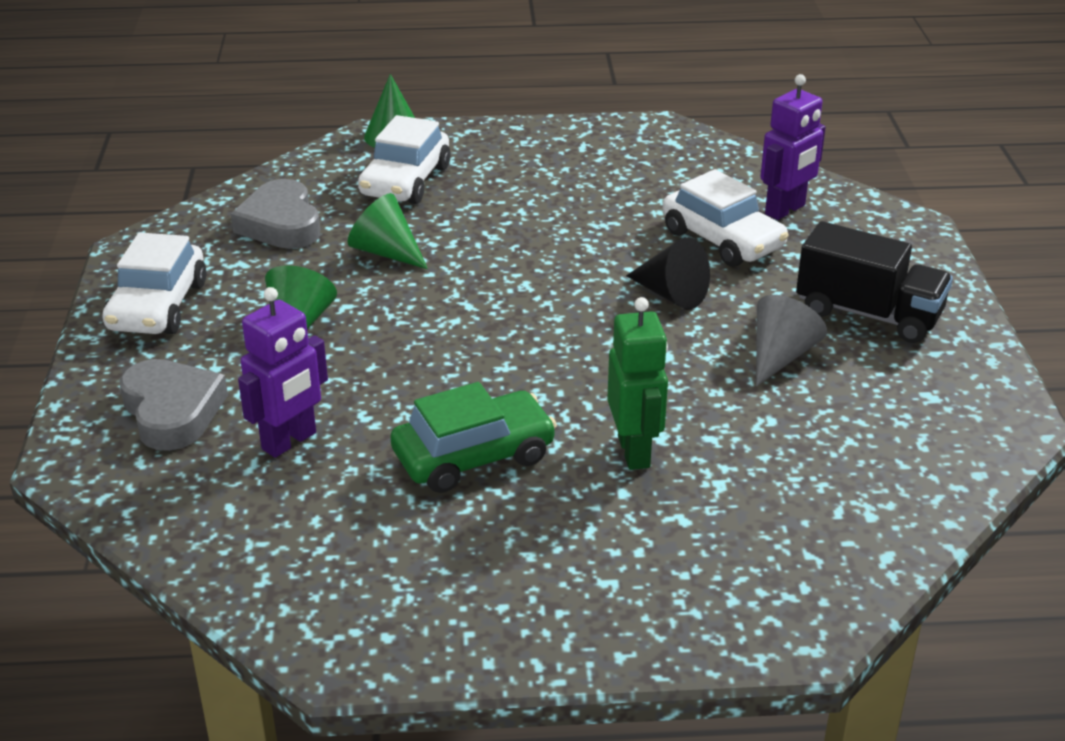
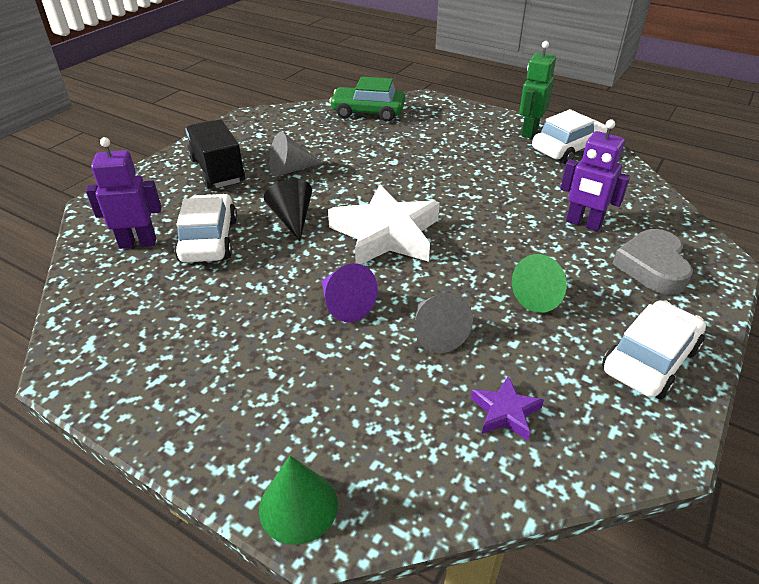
camera: 145 degrees left, 5 degrees up
grey heart [231,179,320,249] -> purple star [471,376,544,441]
purple robot [238,287,328,458] -> purple robot turned 135 degrees counterclockwise [560,119,630,231]
green cone [347,193,428,269] -> grey cone [414,293,473,353]
white car [358,115,450,204] -> white car moved to [532,109,608,164]
green car [390,382,557,493] -> green car moved to [329,77,405,122]
green robot [607,297,668,470] -> green robot moved to [519,41,556,138]
none -> purple cone [322,263,378,322]
none -> white star [328,185,440,264]

